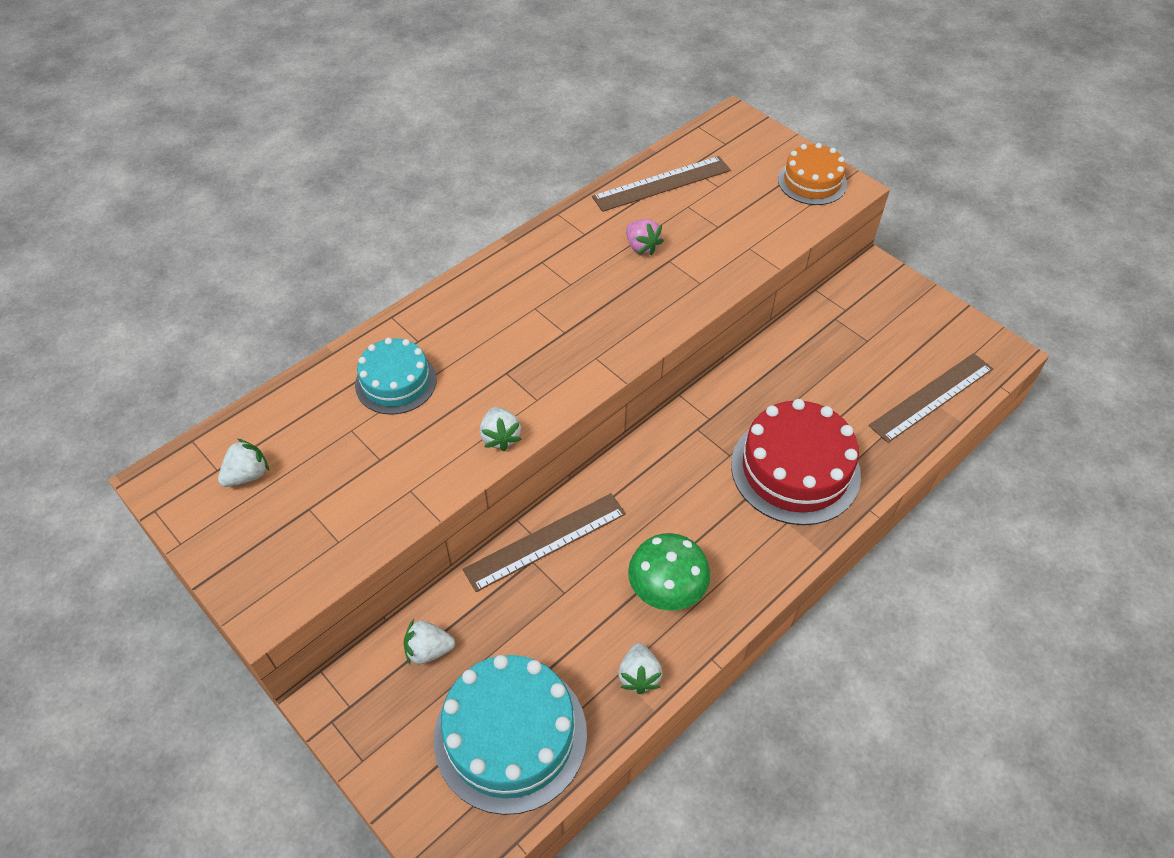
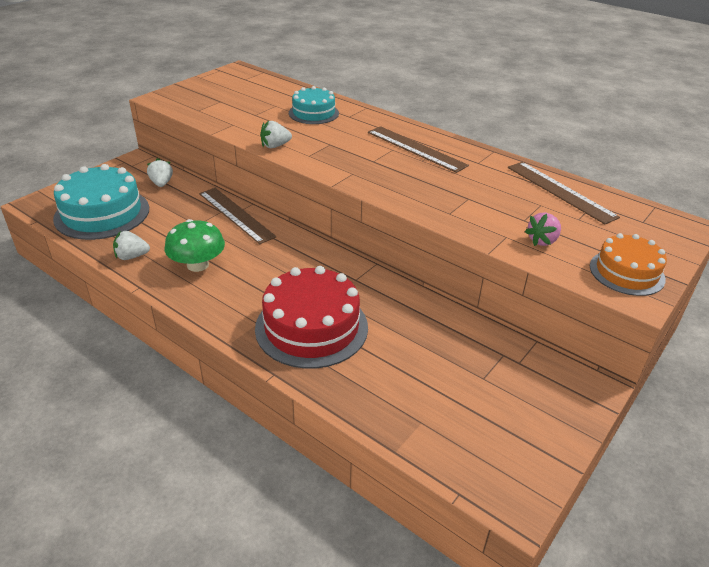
camera: 80 degrees right, 15 degrees down
white strawberry [218,439,269,487] -> none
pink strawberry [626,219,664,256] -> pink strawberry moved to [525,212,561,246]
brown ruler [869,353,993,443] -> brown ruler moved to [368,126,469,173]

